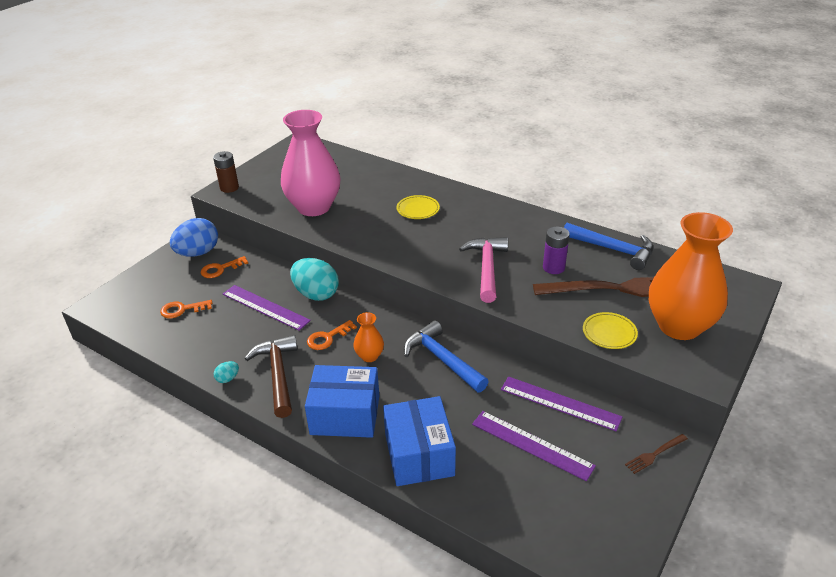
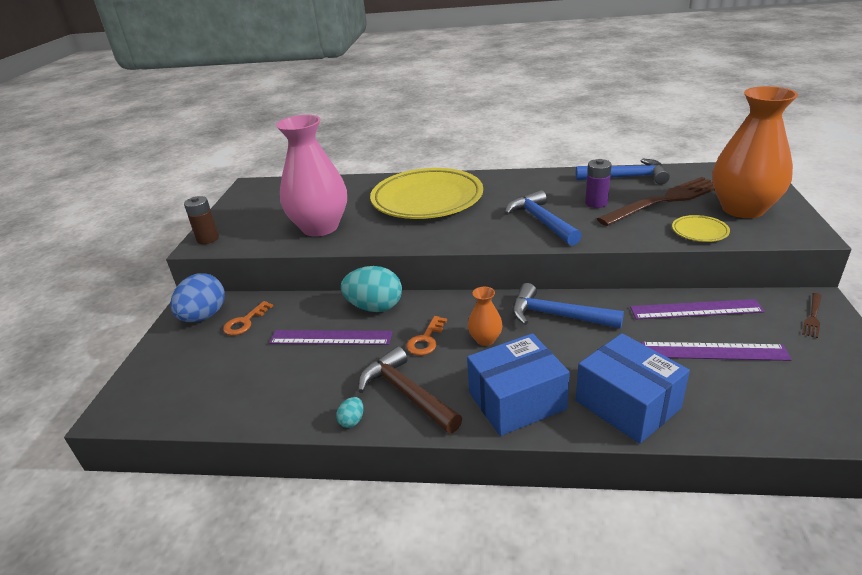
camera: 25 degrees left, 5 degrees down
orange key [160,300,212,318] -> none
yellow plate [397,195,440,219] -> yellow plate [370,168,483,219], size x2.49
pink hammer [459,237,508,303] -> blue hammer [505,190,582,246]

